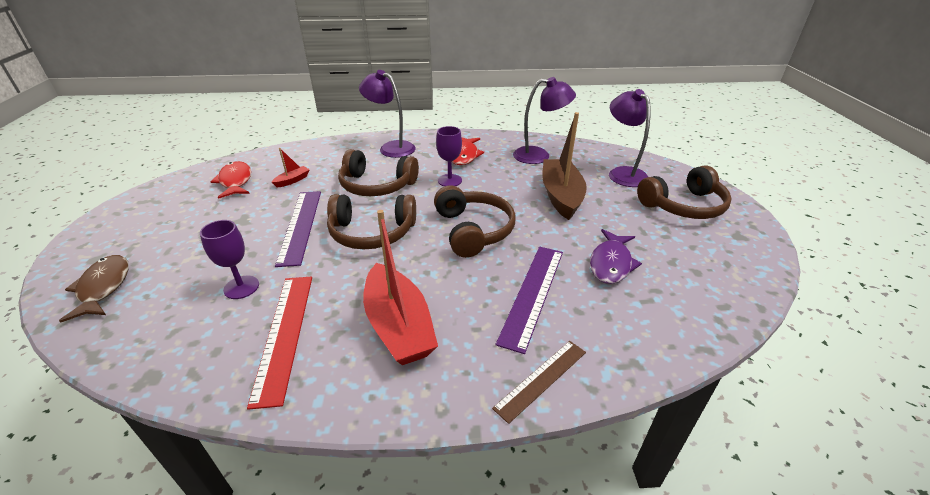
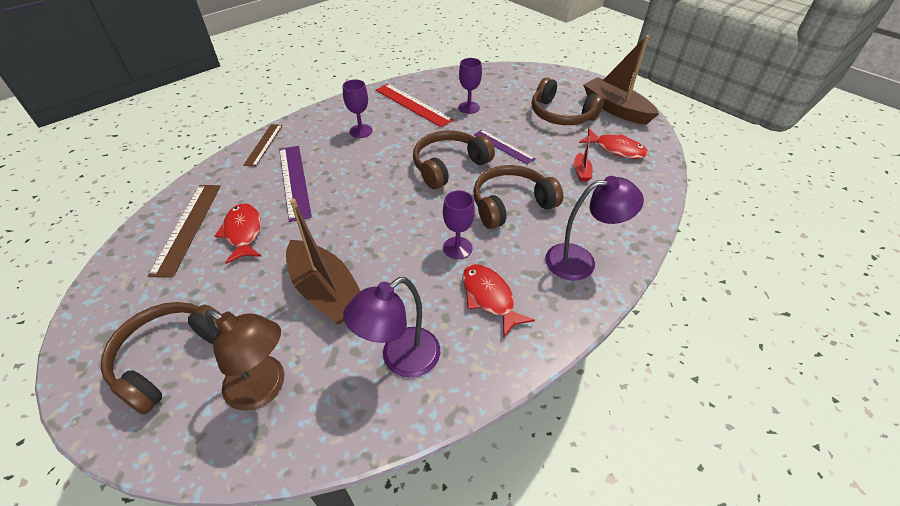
camera: 140 degrees right, 10 degrees up
brown fish [59,255,129,323] -> none
purple ruler [275,191,321,267] -> purple ruler [474,130,535,165], size x0.65
red boat [363,210,438,365] -> purple goblet [342,80,373,138]
brown headphones [434,185,516,258] -> brown headphones moved to [532,77,604,125]
purple fish [590,229,642,284] -> red fish [215,203,262,264]
purple lamp [609,89,651,187] -> brown lamp [205,309,284,411]
none -> brown ruler [148,185,221,278]
none -> brown boat [583,35,659,125]

